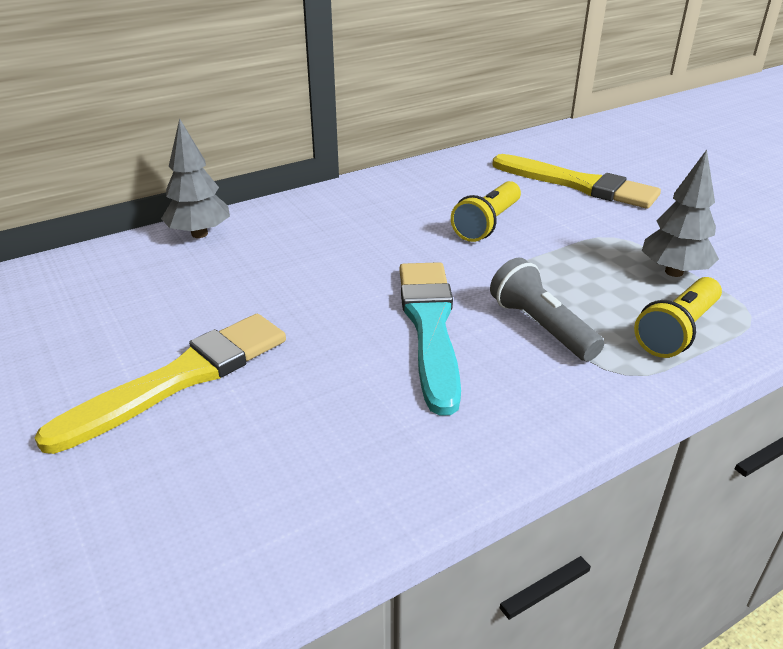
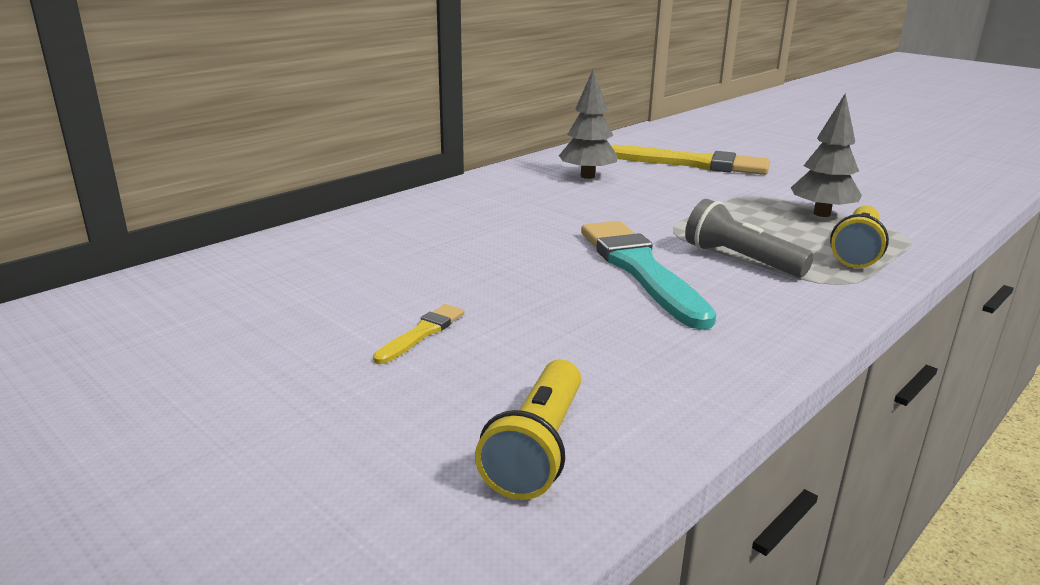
camera: 15 degrees left, 10 degrees down
yellow brush [35,314,286,454] -> yellow brush [373,304,465,364], size x0.45
grey tree [161,118,230,238] -> grey tree moved to [559,68,618,179]
yellow flashlight [451,181,521,242] -> yellow flashlight moved to [475,359,581,500]

